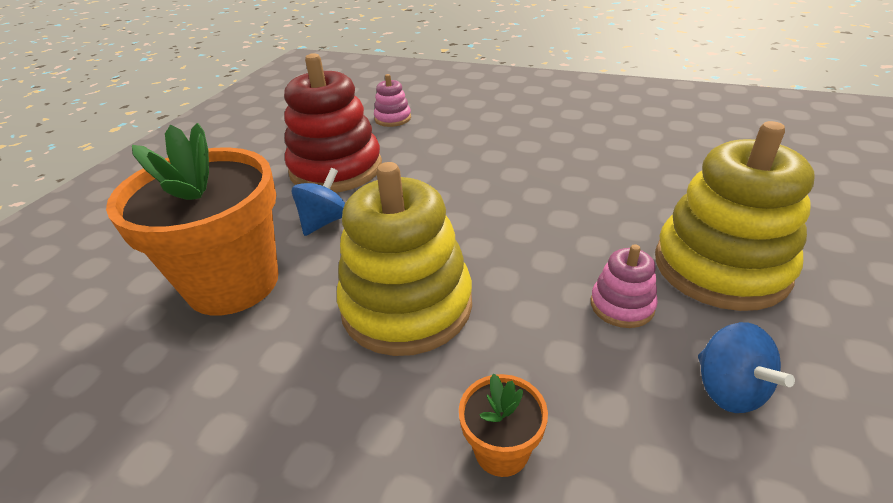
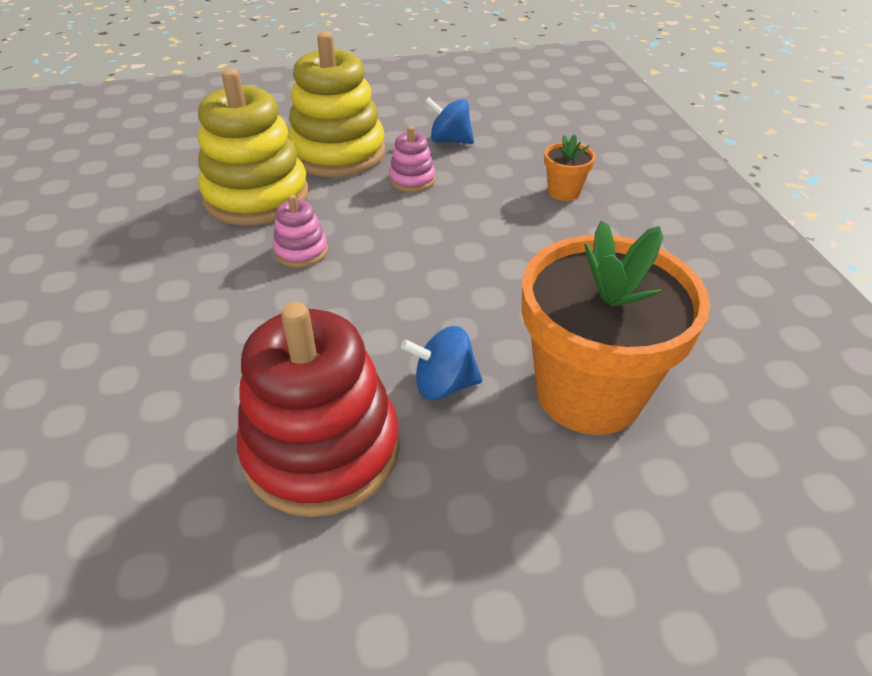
camera: 125 degrees left, 5 degrees up
yellow stacking toy [337,162,472,356] -> yellow stacking toy moved to [198,69,309,225]
pink stacking toy [374,74,411,127] -> pink stacking toy moved to [273,194,328,268]
blue spinning top [698,322,795,413] -> blue spinning top turned 105 degrees counterclockwise [425,97,474,144]

